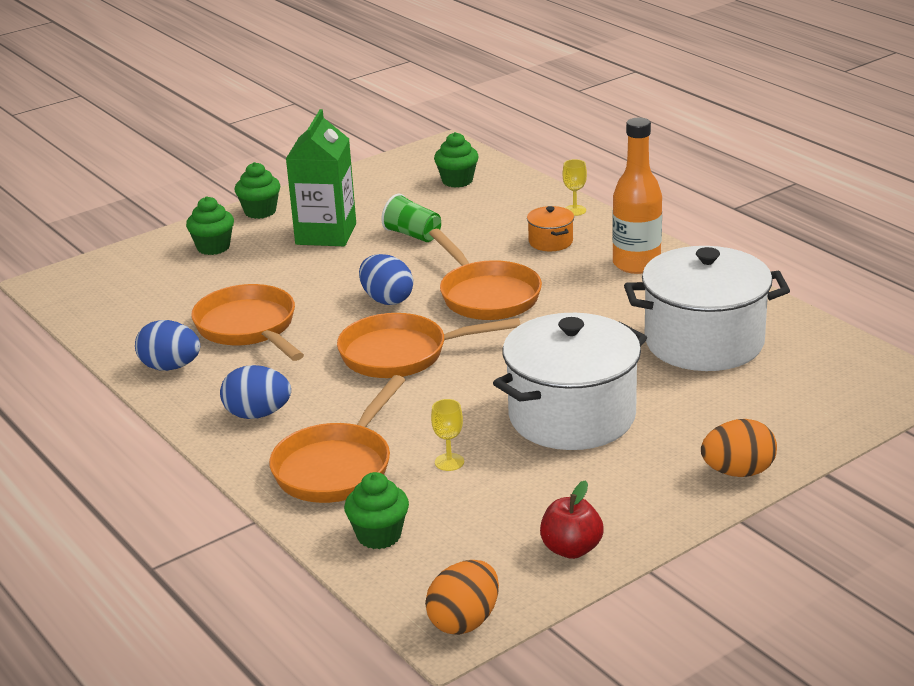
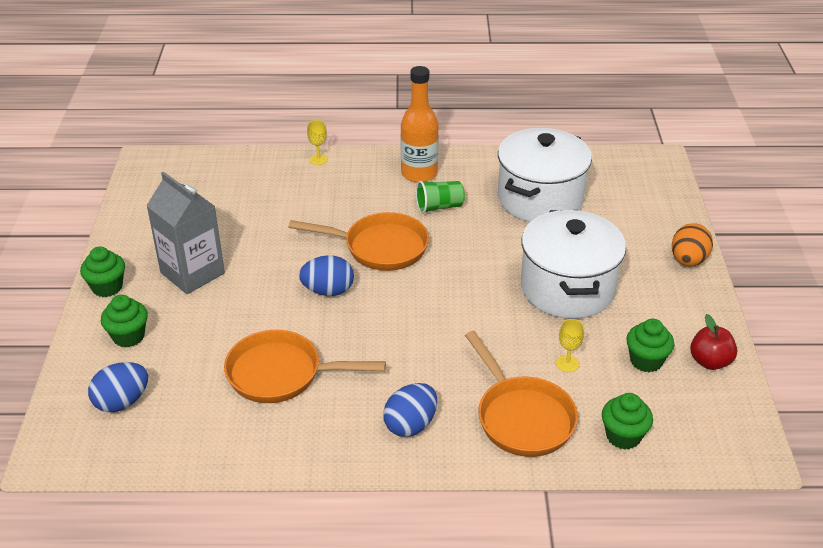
camera: 55 degrees left, 10 degrees up
blue egg [135,320,200,371] -> blue egg moved to [88,362,148,412]
green carton [286,109,356,246] -> grey carton [146,171,225,294]
orange pan [337,313,520,378] -> none
green cup [381,193,441,242] -> green cup moved to [416,181,465,214]
orange egg [425,560,499,635] -> none
green cupcake [434,132,479,188] -> green cupcake moved to [626,319,674,372]
orange pot [527,206,574,251] -> none

